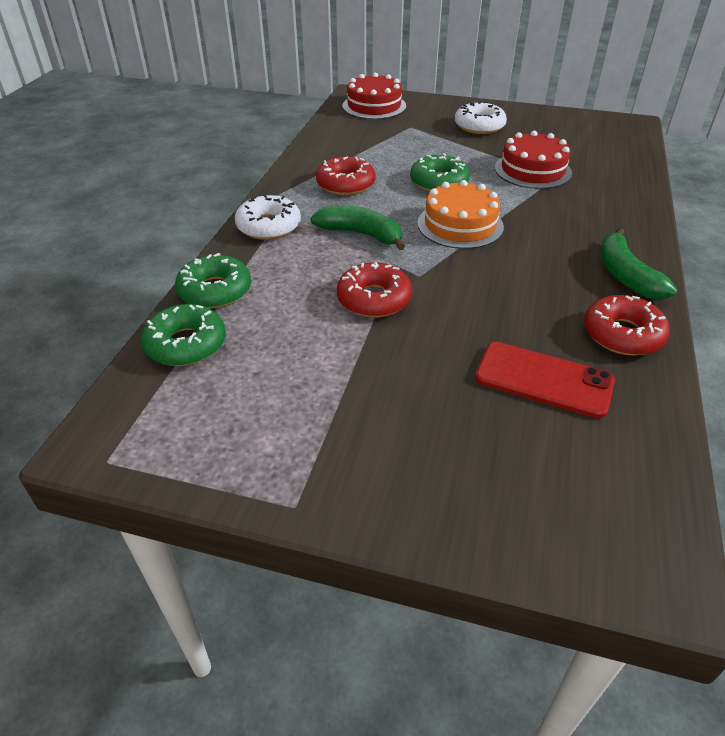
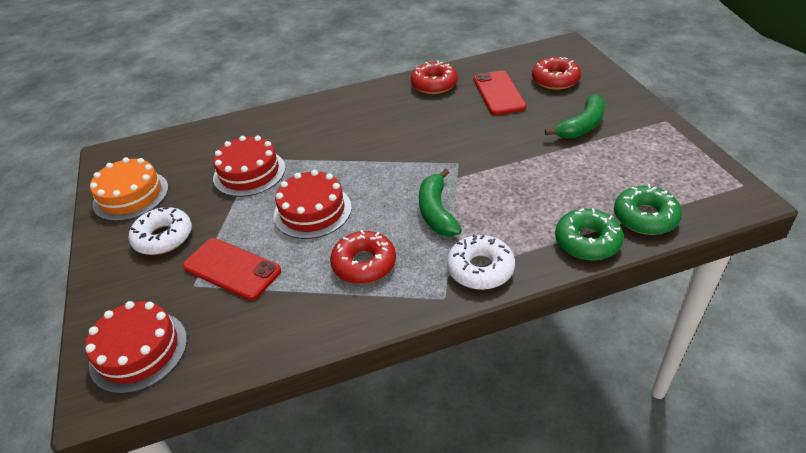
camera: 120 degrees left, 0 degrees up
red donut [337,262,412,318] -> red donut moved to [532,57,581,90]
green donut [410,153,470,192] -> red cake [274,170,352,239]
orange cake [417,180,504,249] -> orange cake moved to [90,157,169,221]
green banana [600,228,677,300] -> green banana moved to [545,94,605,139]
none -> red phone [183,238,281,300]

